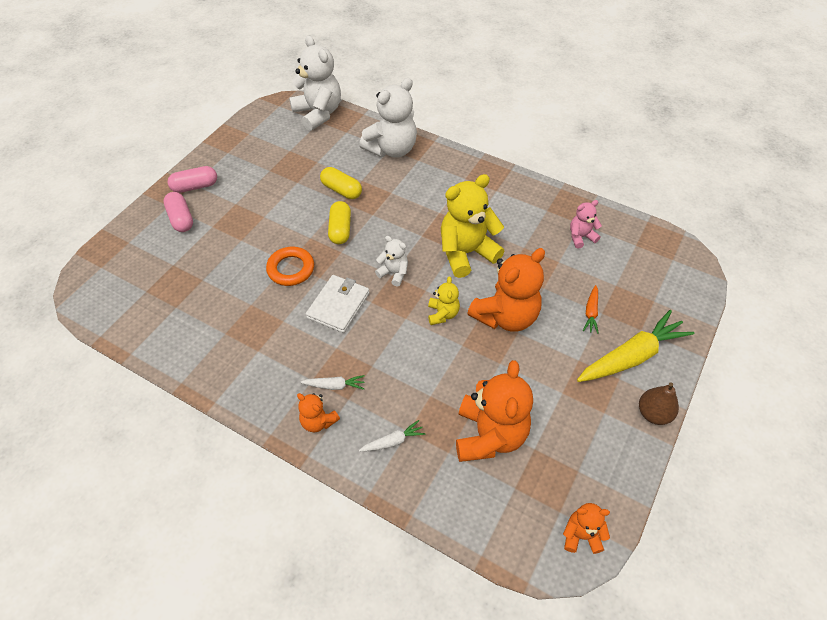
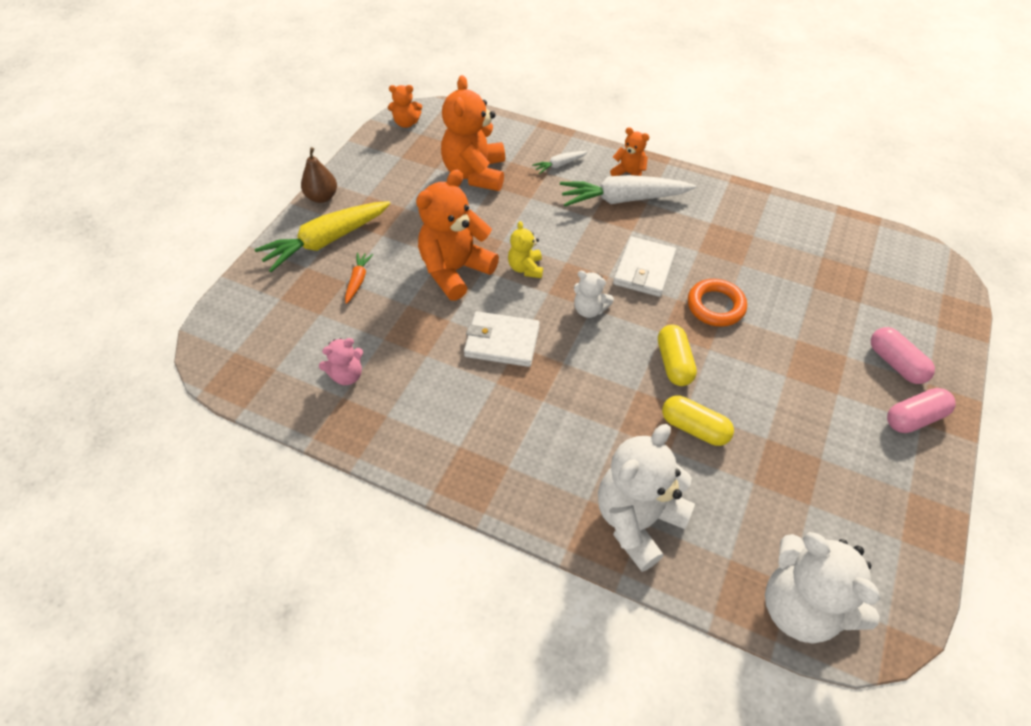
camera: 175 degrees right, 0 degrees up
white carrot [300,375,365,390] -> white carrot [560,175,696,206], size x2.17
yellow teddy bear [441,174,504,278] -> white wallet [464,311,540,367]

